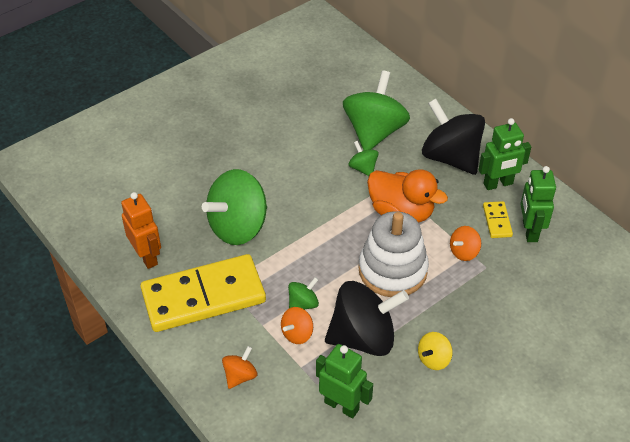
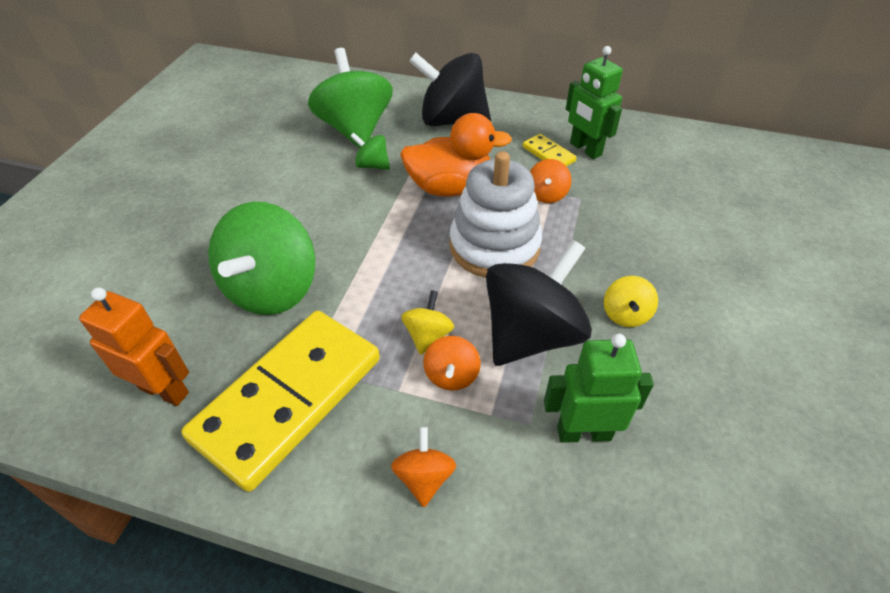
camera: 35 degrees left, 0 degrees up
green spinning top [288,277,319,310] -> yellow spinning top [401,290,454,355]
green robot [478,118,531,190] -> none

